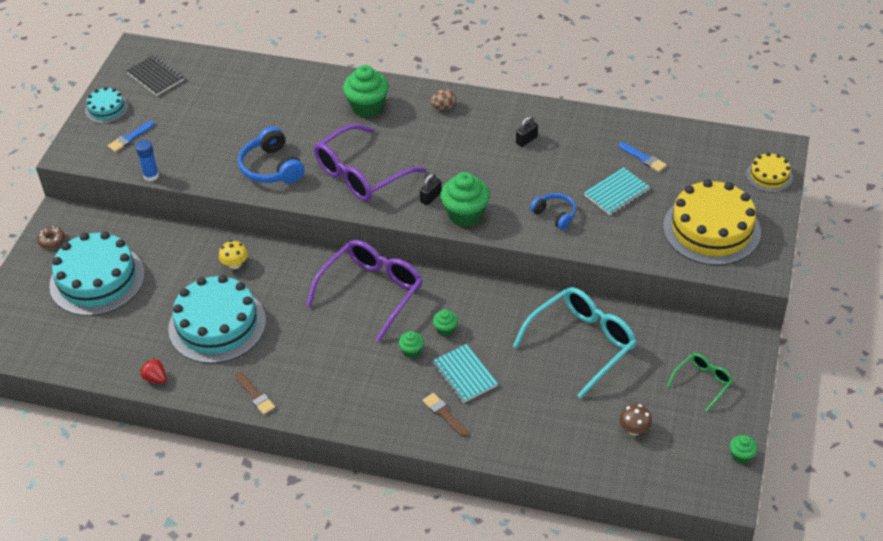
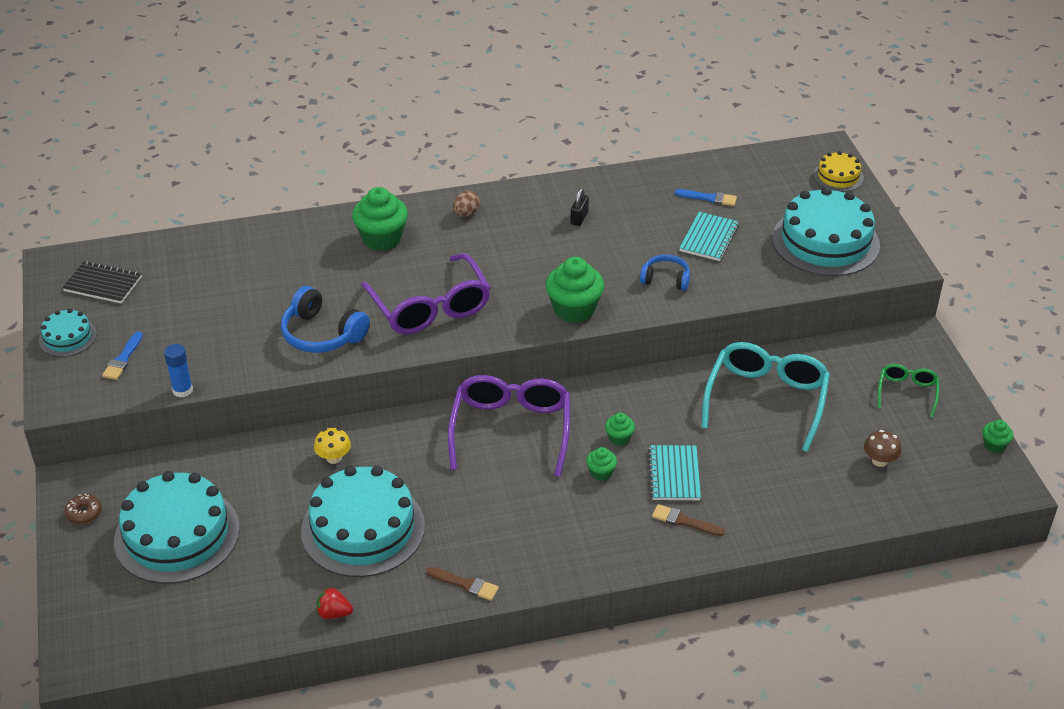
camera: 30 degrees left, 5 degrees down
purple glasses [314,124,426,201] -> purple glasses turned 45 degrees counterclockwise [361,253,491,334]
black padlock [420,173,441,205] -> none
turquoise notebook [432,344,498,403] -> turquoise notebook turned 60 degrees clockwise [648,445,701,500]
yellow cake [663,179,761,265] -> turquoise cake [772,187,880,276]

